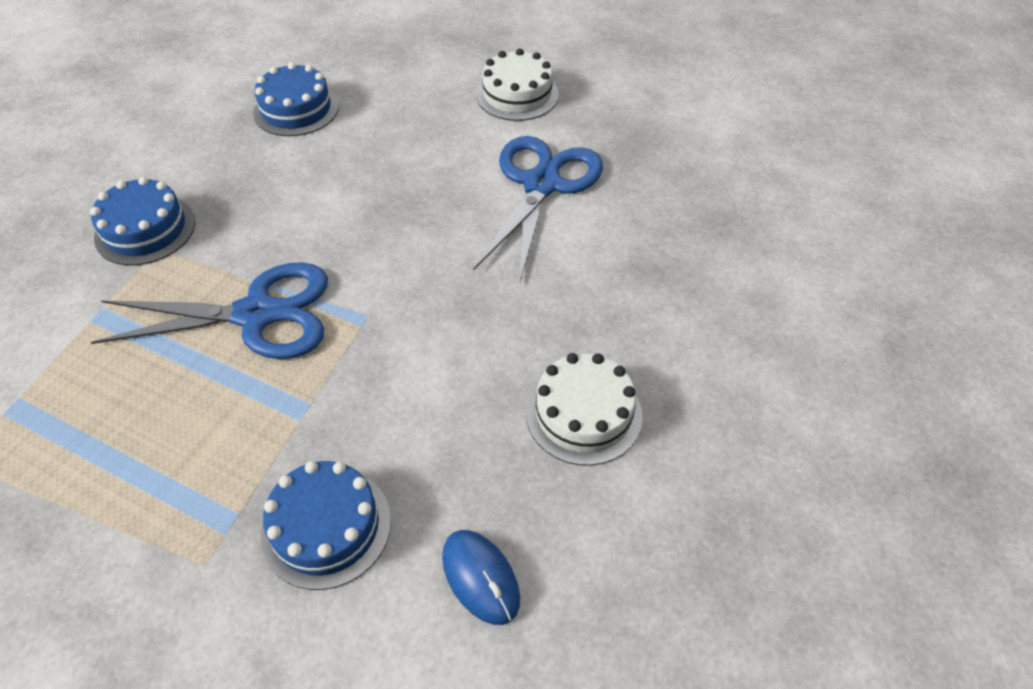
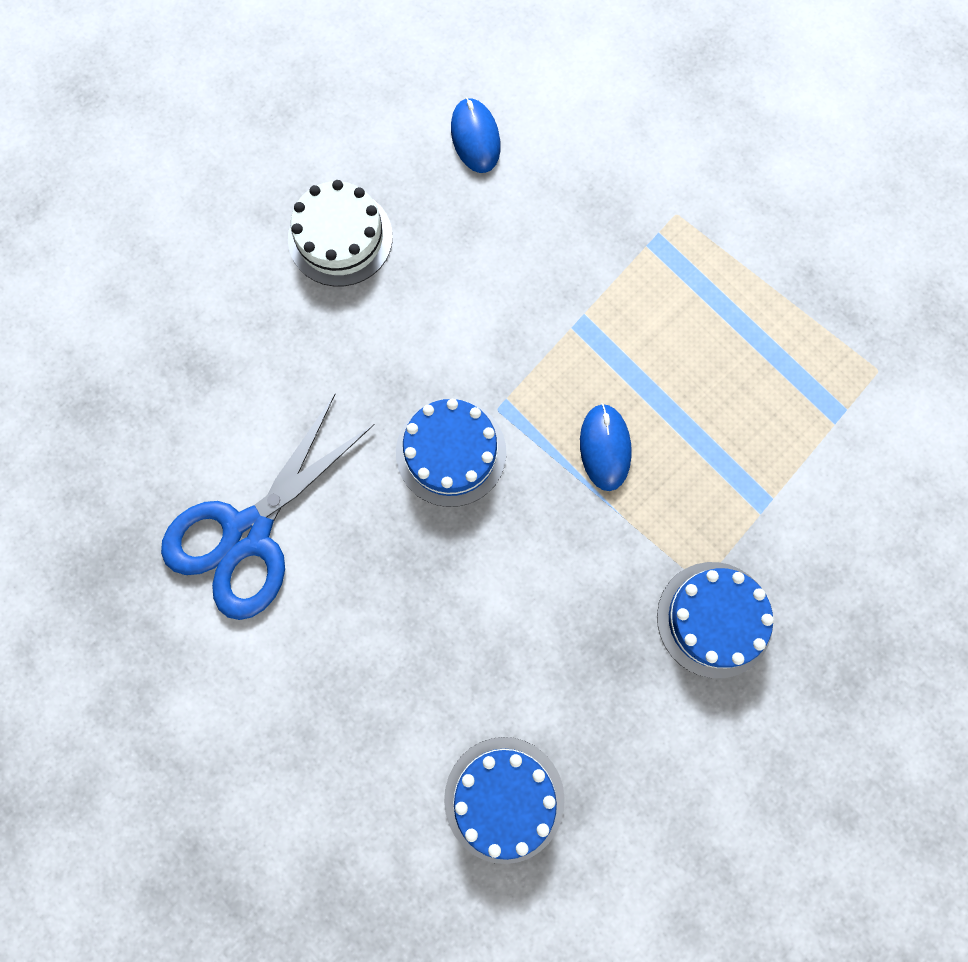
camera: 160 degrees left, 25 degrees up
blue scissors [91,262,328,359] -> blue mouse [580,403,632,491]
blue cake [261,461,391,590] -> blue cake moved to [396,399,506,507]
white cake [476,49,559,121] -> none

